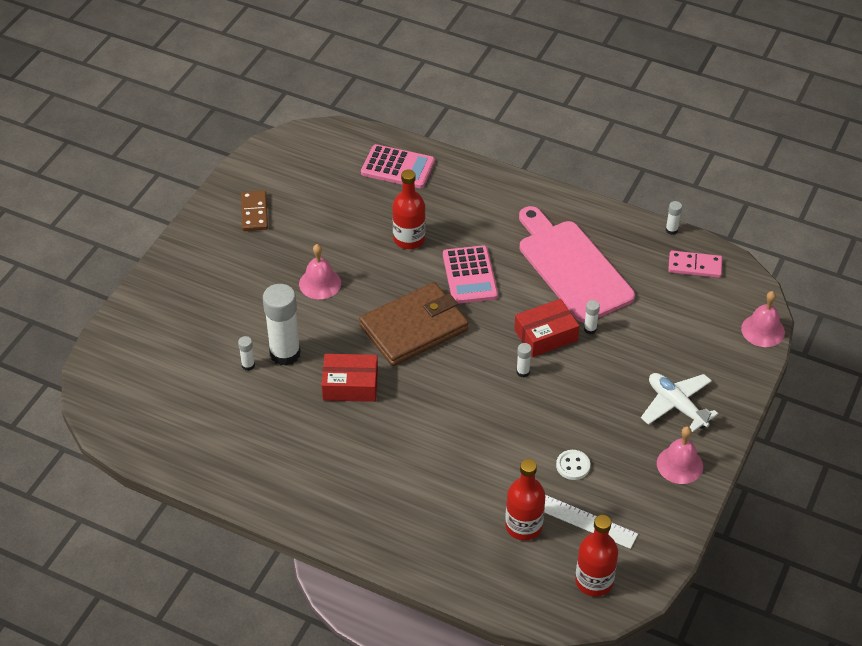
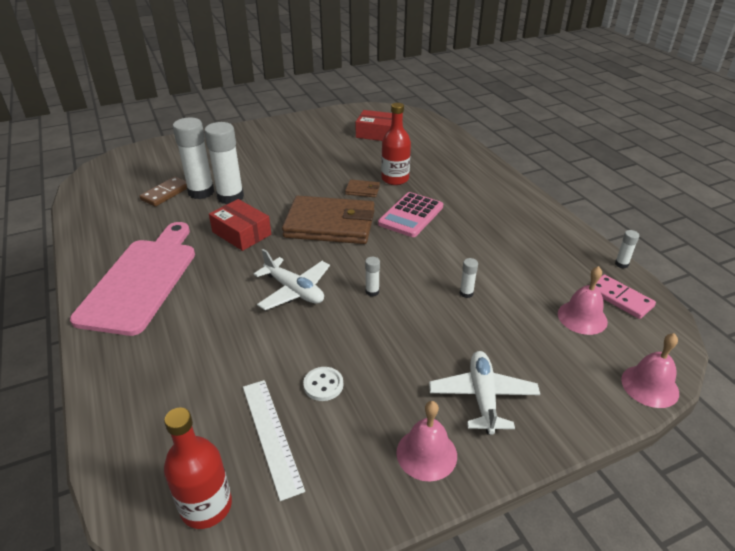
camera: 40 degrees right, 10 degrees down
white glue stick [238,336,255,371] -> white glue stick [173,117,214,199], size x2.33
brown domino [241,190,268,231] -> brown domino moved to [140,177,187,207]
pink bell [299,244,341,299] -> pink bell moved to [558,266,608,335]
pink calculator [361,144,435,188] -> none
red bottle [505,459,545,541] -> none
red box [514,299,579,357] -> red box moved to [356,110,392,141]
pink cutting board [519,206,635,322] -> pink cutting board moved to [70,222,195,336]
none -> white plane [254,249,330,310]
none -> brown wallet [345,179,380,197]

